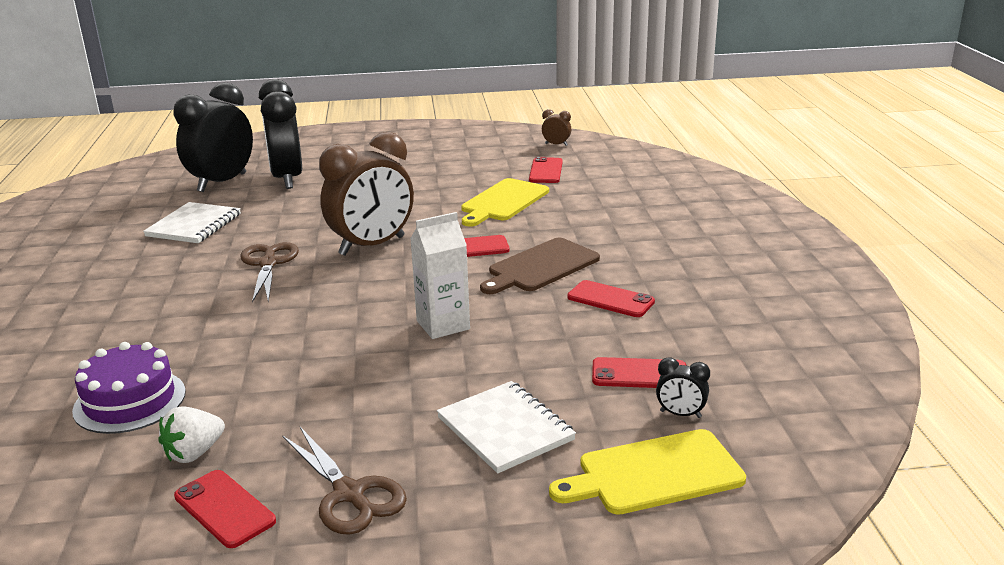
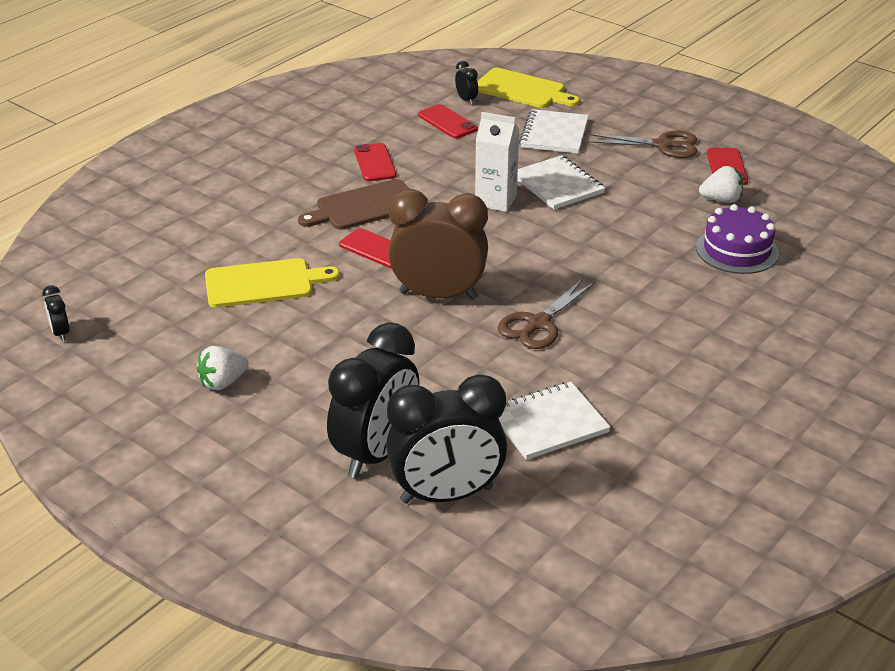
camera: 135 degrees left, 10 degrees up
brown scissors [282,427,407,535] -> brown scissors turned 90 degrees clockwise [588,131,697,158]
brown cutting board [480,238,600,294] -> brown cutting board turned 150 degrees clockwise [298,179,409,230]
red phone [529,157,563,183] -> none
brown clock [542,109,571,146] -> black clock [42,285,70,342]
none -> white strawberry [197,346,248,390]
none -> white notebook [517,155,605,209]

